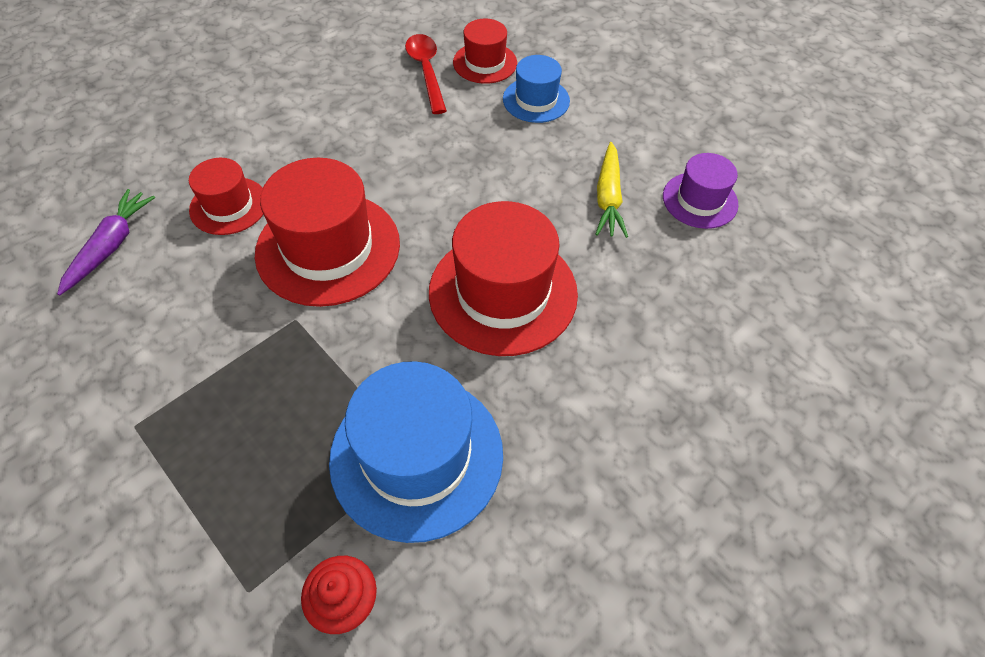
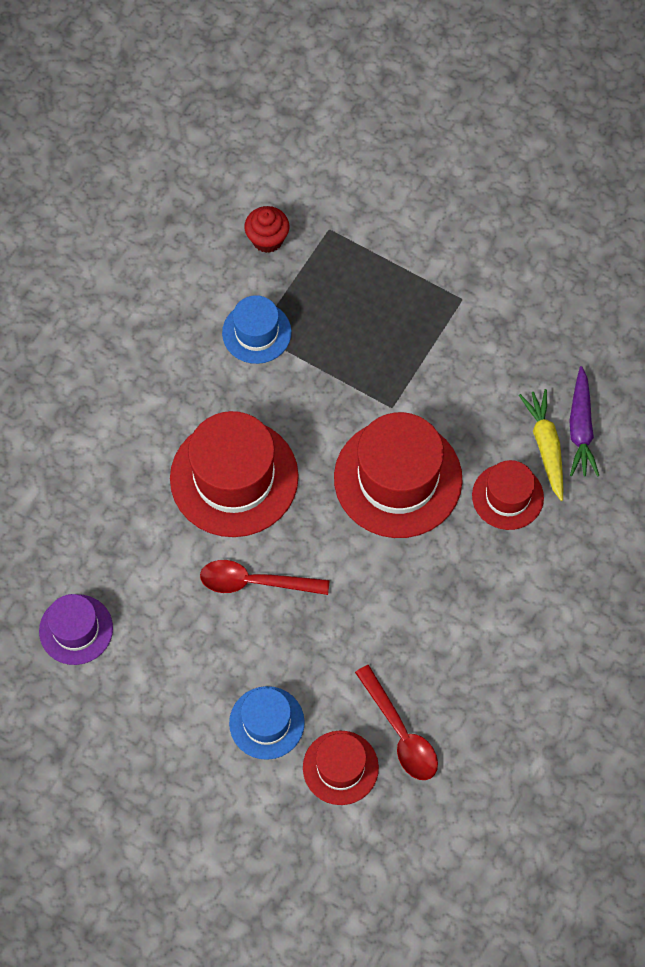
camera: 165 degrees right, 10 degrees up
blue hat [329,361,503,543] -> blue hat [222,295,291,364], size x0.56
yellow carrot [595,142,628,238] -> yellow carrot moved to [519,389,563,501]
none -> red spoon [200,560,329,595]

